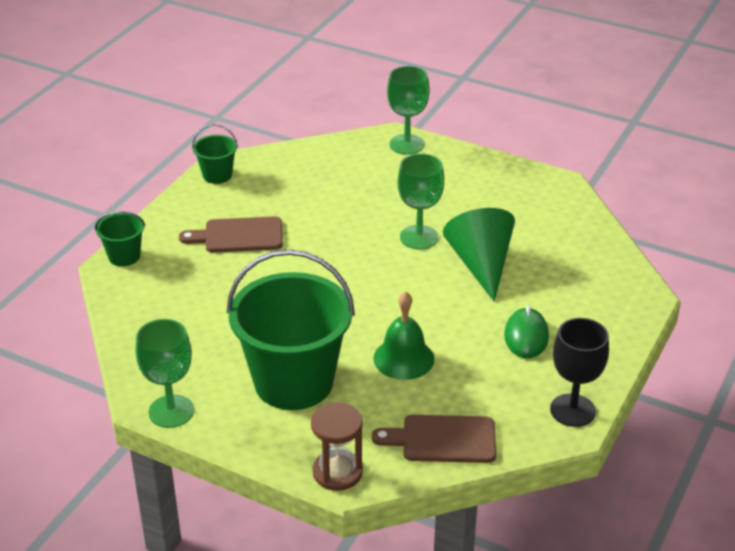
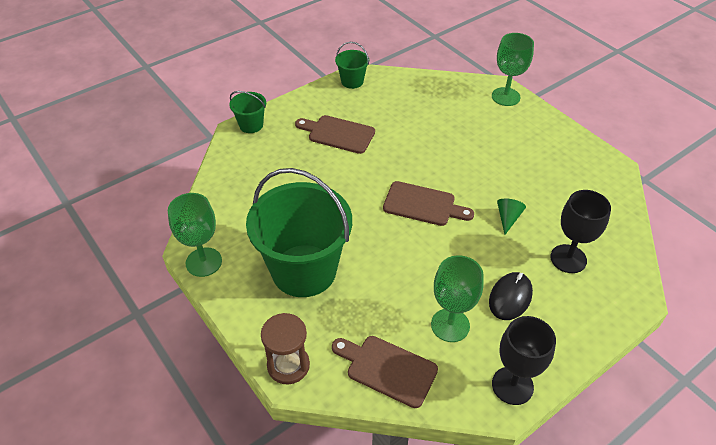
camera: 25 degrees right, 10 degrees up
green bell [373,291,434,380] -> none
green goblet [398,153,444,250] -> green goblet moved to [431,255,484,342]
green cone [443,208,515,302] -> green cone [497,199,526,235], size x0.46
green mouse [504,305,549,358] -> black mouse [489,272,533,320]
none -> brown cutting board [383,181,474,226]
none -> black goblet [550,190,611,273]

